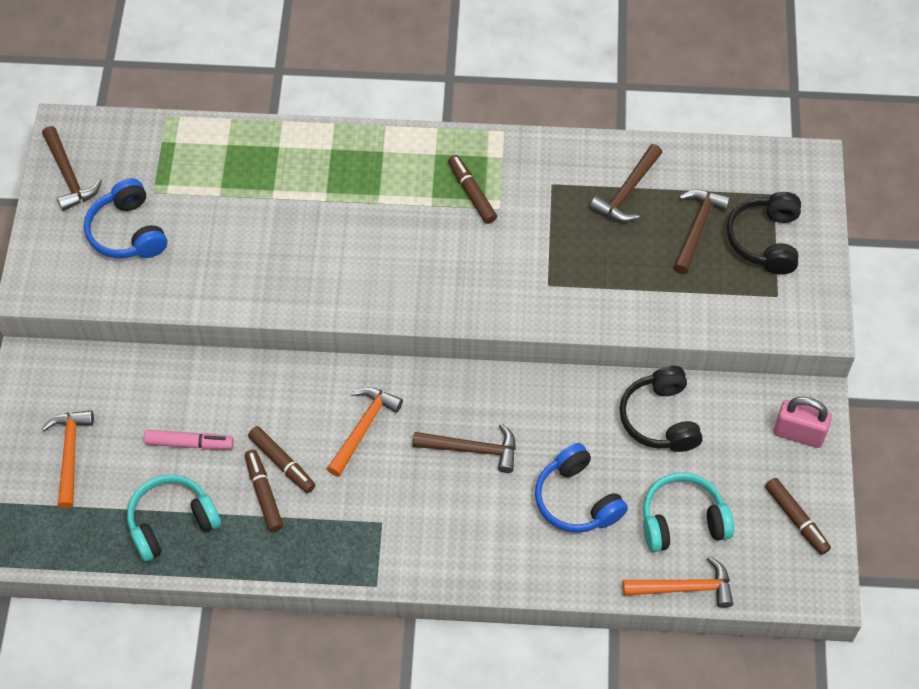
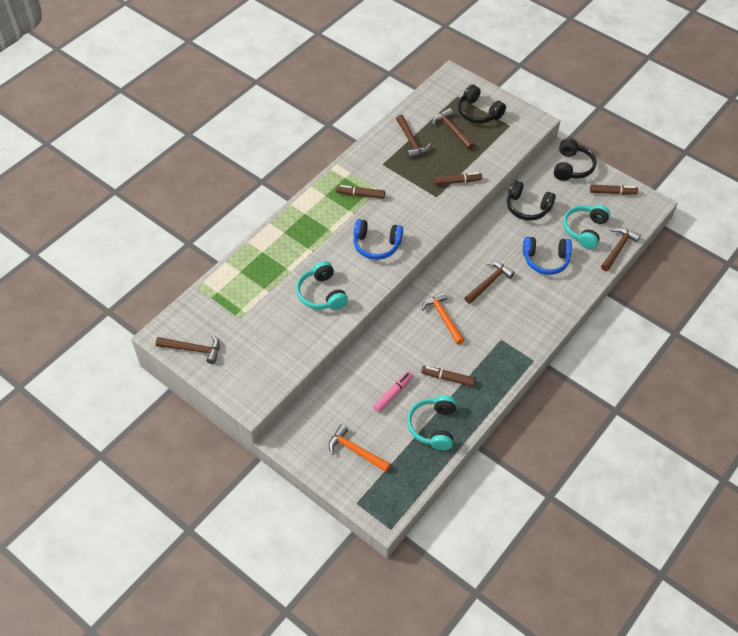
camera: 55 degrees left, 5 degrees down
blue headphones [84,178,167,258] -> blue headphones moved to [353,219,403,260]
brown marker [248,426,315,493] -> brown marker moved to [434,172,482,185]
orange hammer [623,556,733,608] -> brown hammer [601,228,641,271]
pink padlock [774,397,832,448] -> black headphones [554,138,596,181]
none -> turquoise headphones [296,261,348,310]

